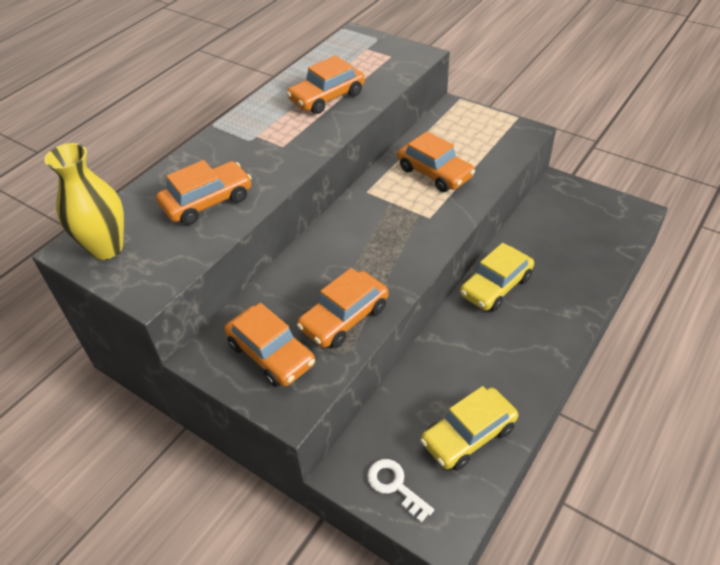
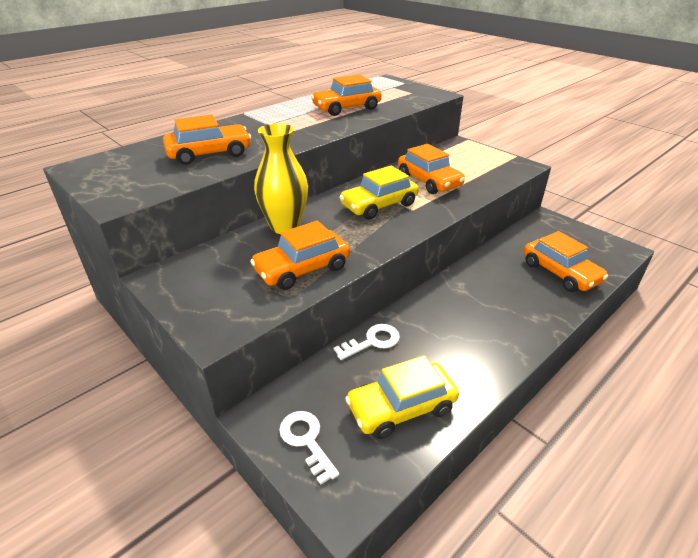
camera: 10 degrees right, 10 degrees down
yellow vase [44,143,124,260] -> yellow vase moved to [254,123,308,234]
orange car [225,303,315,387] -> orange car moved to [524,231,608,292]
yellow car [460,243,534,311] -> yellow car moved to [339,166,419,219]
none -> white key [334,324,400,360]

